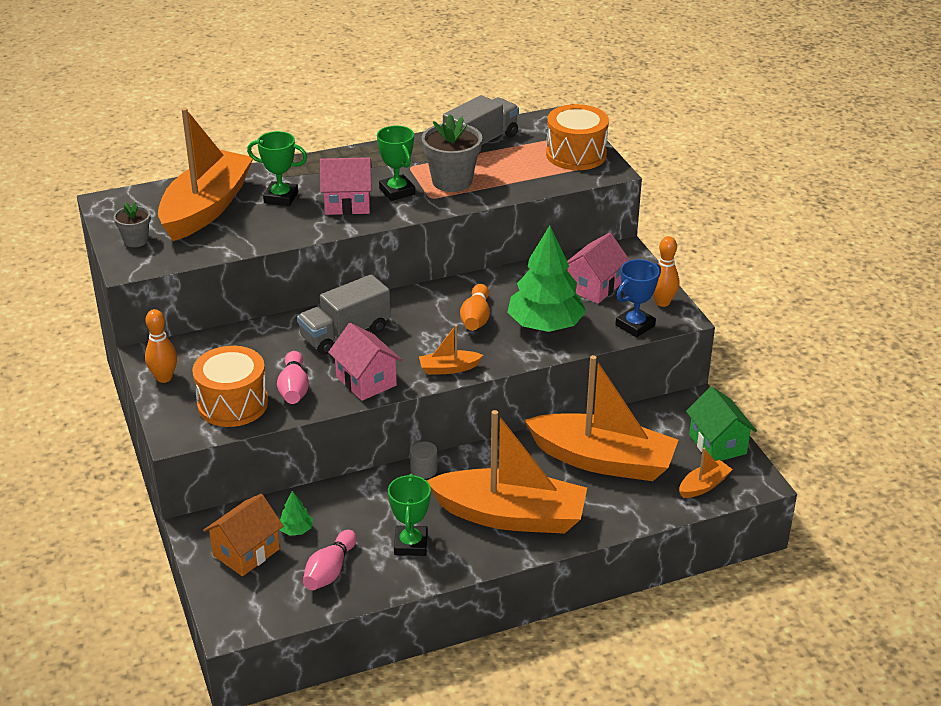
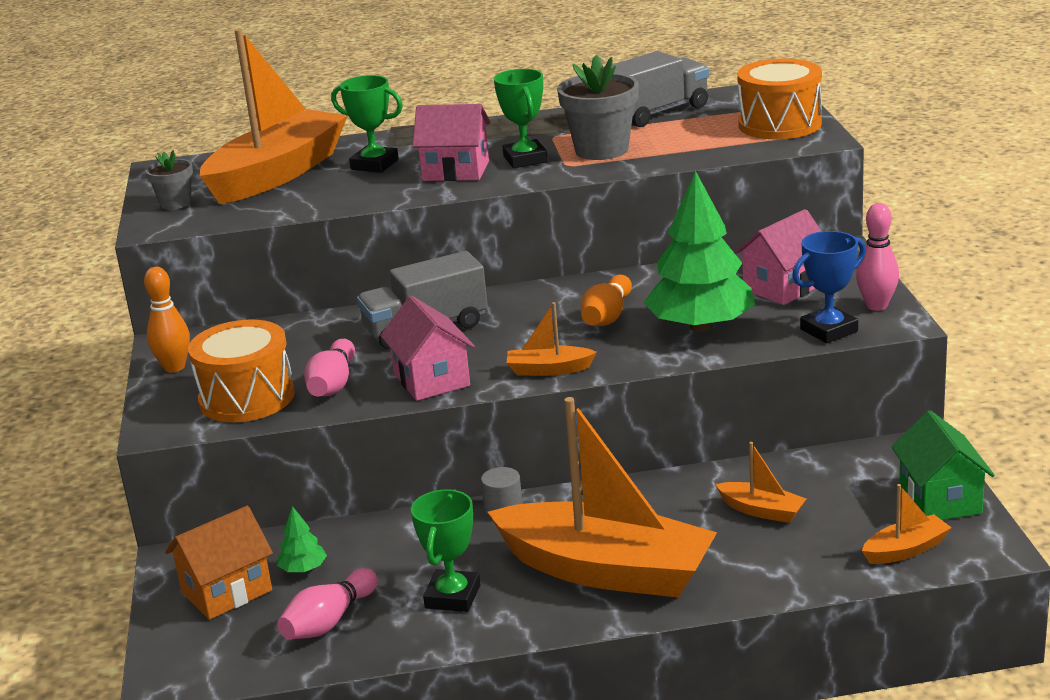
camera: 15 degrees right, 10 degrees down
orange boat [524,355,678,481] -> orange boat [715,442,806,523], size x0.42
orange bowling pin [653,236,679,307] -> pink bowling pin [856,203,899,311]

